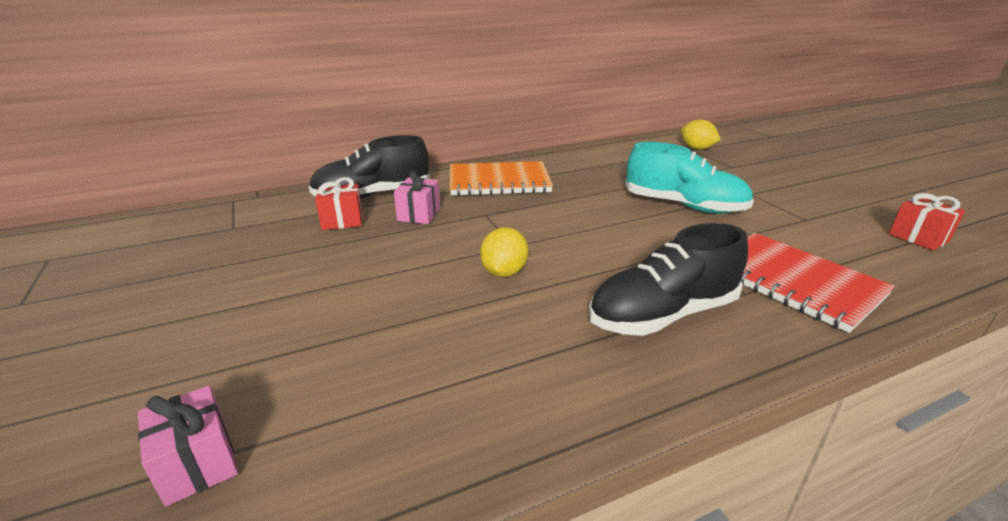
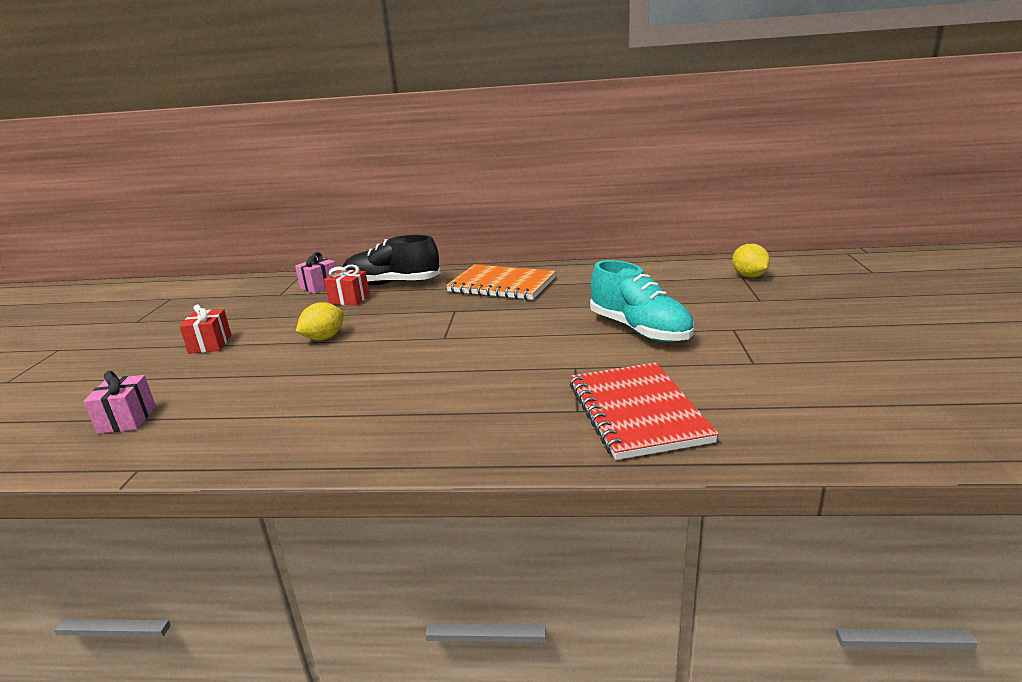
camera: 30 degrees right, 5 degrees down
pink gift [394,171,440,224] -> pink gift moved to [295,252,336,294]
yellow lemon [480,227,528,277] -> yellow lemon moved to [296,302,344,340]
black shoe [588,223,748,336] -> none
red gift [889,193,965,251] -> red gift moved to [179,304,232,354]

